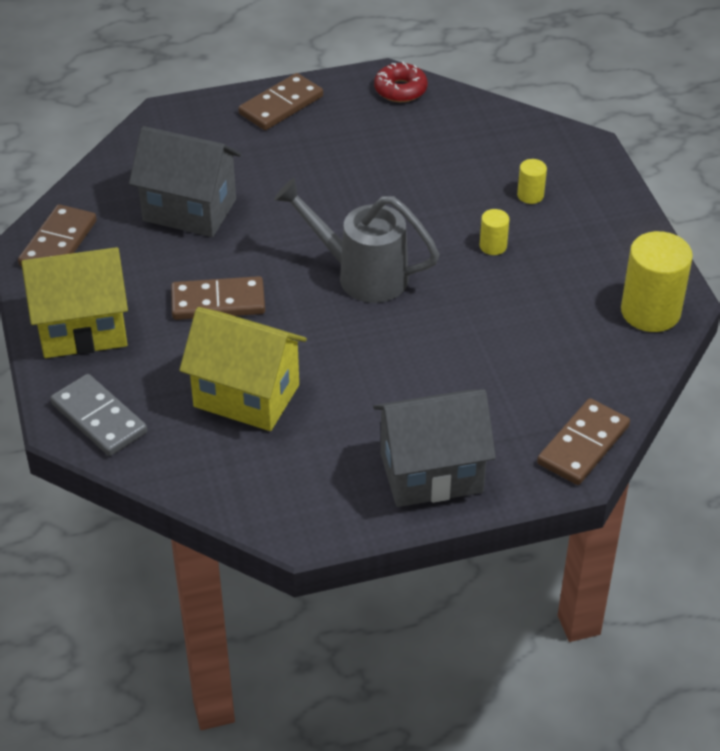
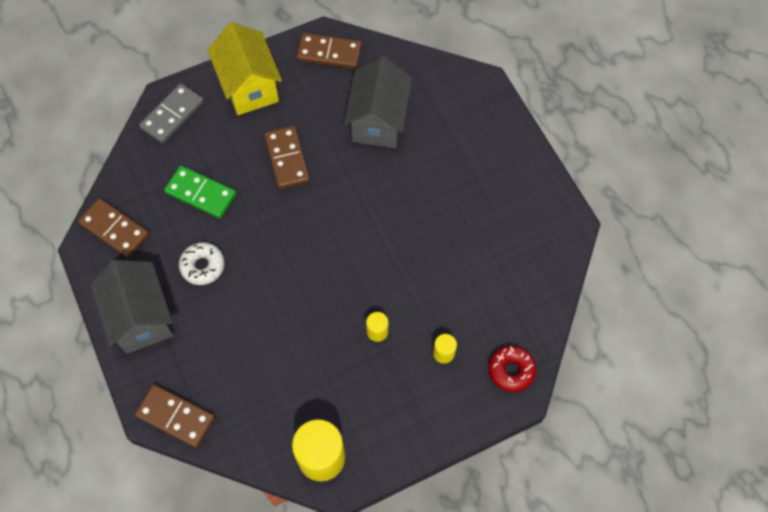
camera: 80 degrees right, 20 degrees up
yellow house [179,307,307,431] -> green domino [164,166,236,219]
brown domino [238,73,323,130] -> brown domino moved to [78,198,149,258]
grey watering can [274,178,440,303] -> none
red donut [374,62,428,102] -> red donut moved to [489,346,536,392]
none -> white donut [179,242,224,285]

